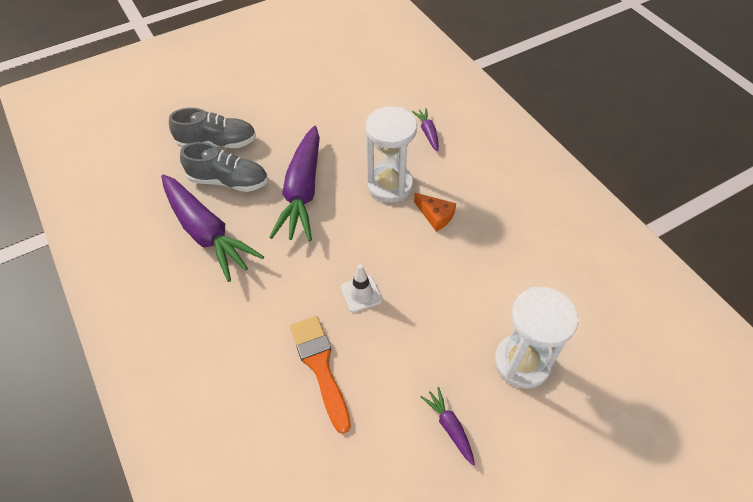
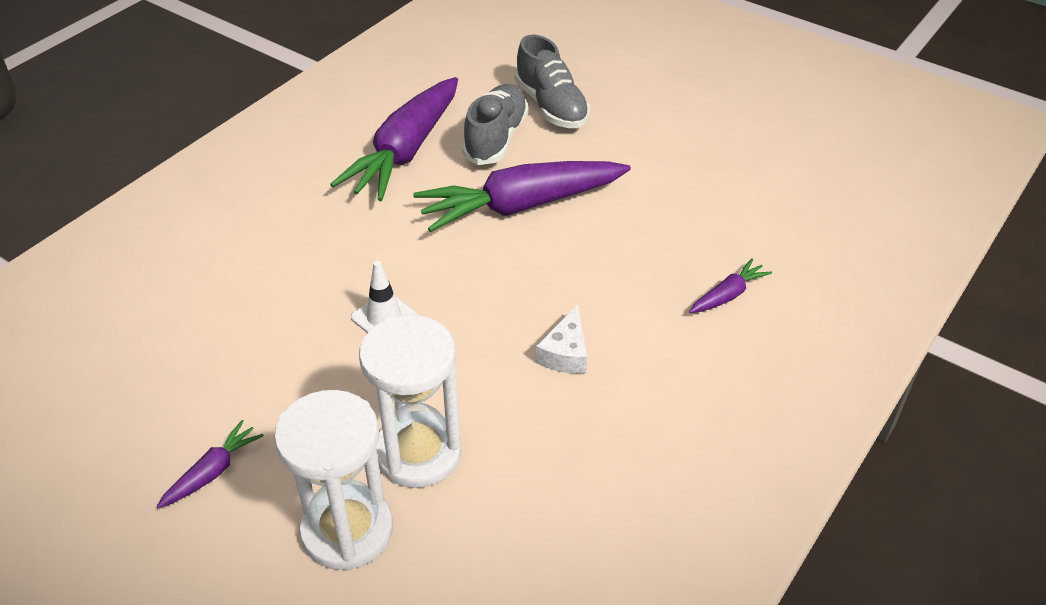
camera: 65 degrees right, 10 degrees down
grey shoe [180,142,268,192] -> grey shoe turned 150 degrees counterclockwise [462,84,529,165]
orange brush [290,316,351,434] -> none
white hourglass [366,106,417,203] -> white hourglass moved to [359,315,461,488]
orange cheese [414,193,456,232] -> white cheese [536,305,587,374]

